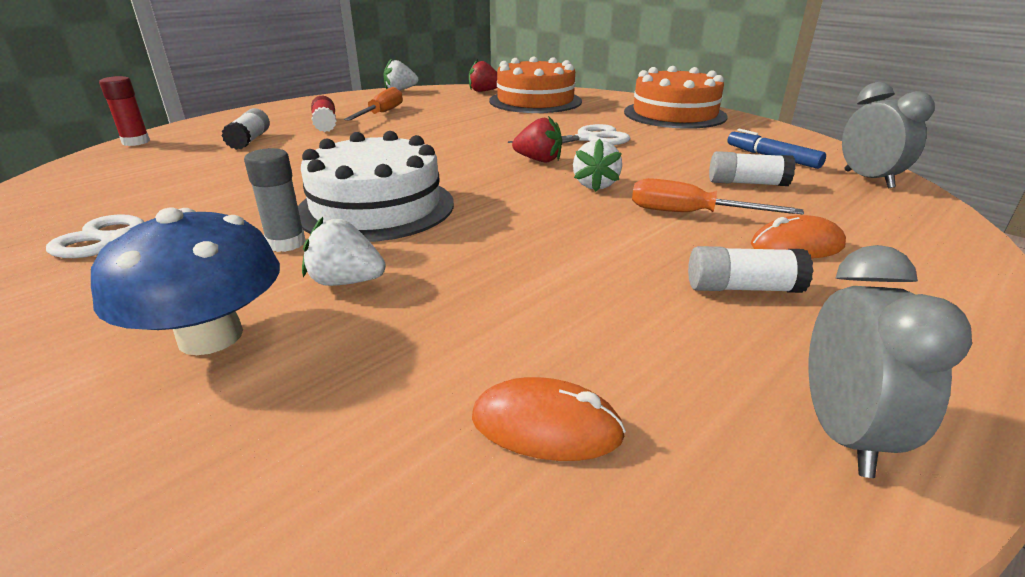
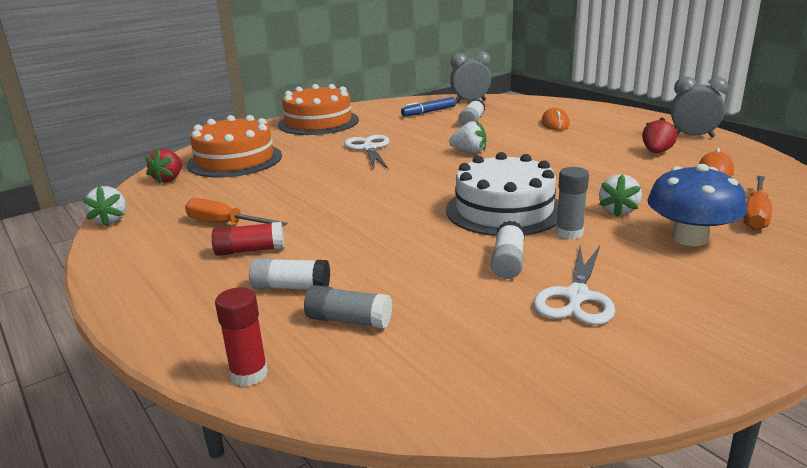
camera: 80 degrees left, 5 degrees down
red strawberry [512,116,562,162] -> red strawberry moved to [642,117,678,153]
orange screwdriver [632,178,804,215] -> orange screwdriver moved to [744,176,772,230]
white glue stick [688,246,814,293] -> white glue stick moved to [491,220,525,279]
none -> grey glue stick [304,285,392,329]

